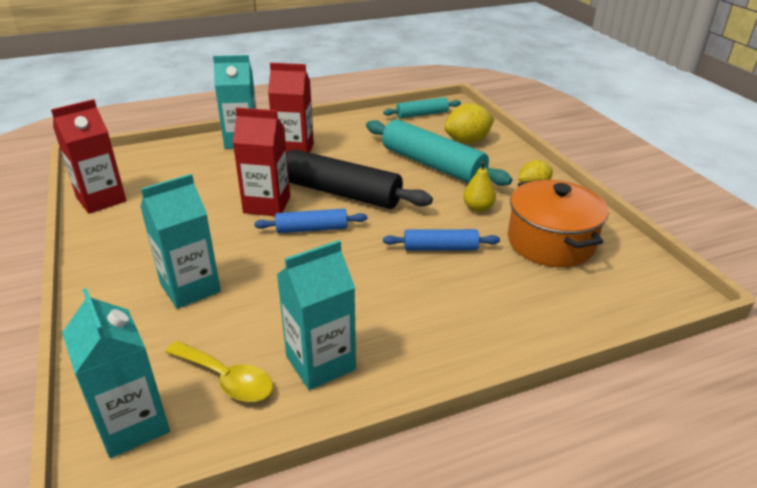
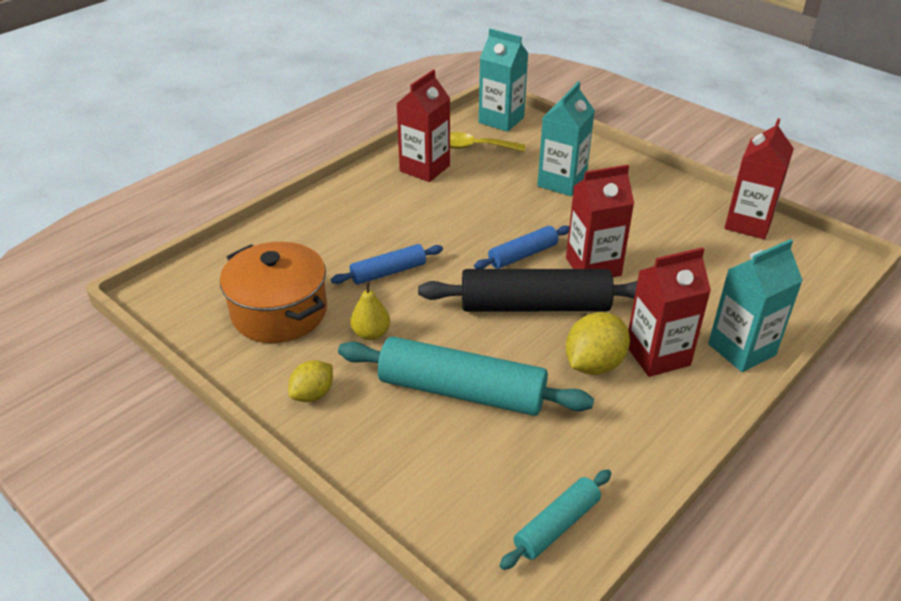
camera: 155 degrees right, 5 degrees up
turquoise carton [277,240,356,390] -> red carton [397,69,450,182]
yellow lemon [444,103,494,143] -> yellow lemon moved to [566,312,630,375]

